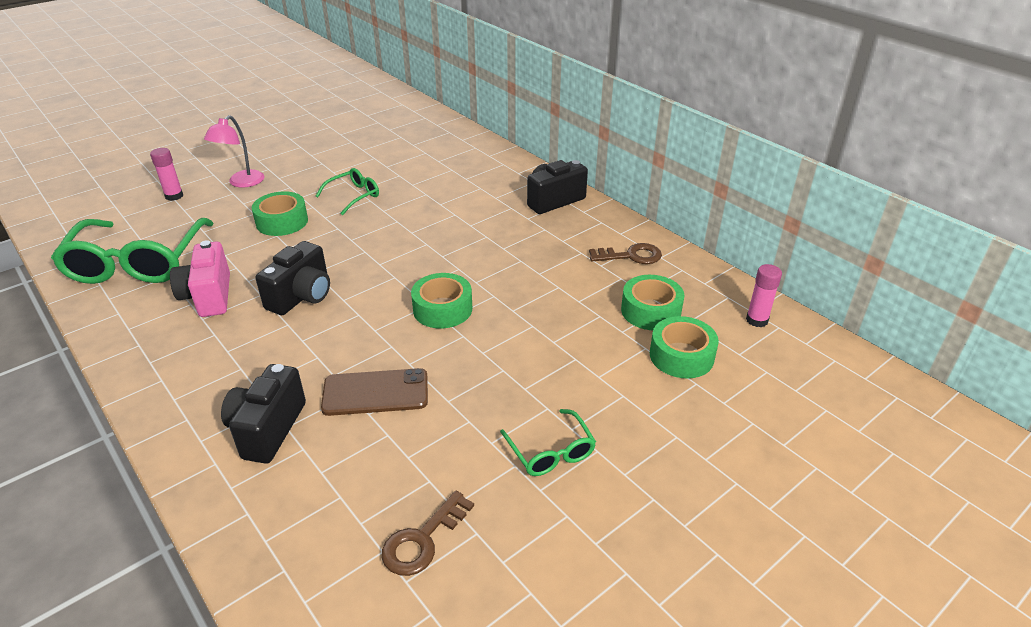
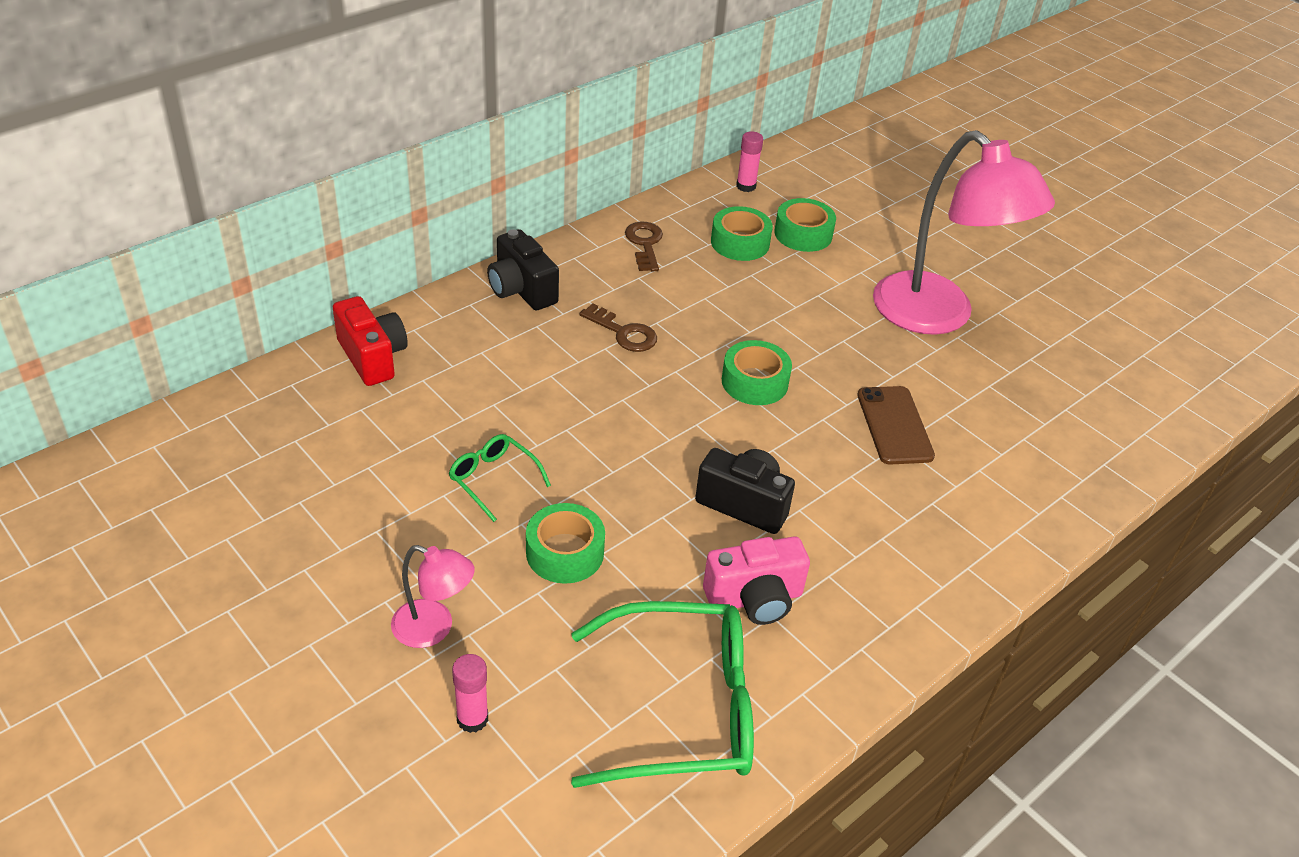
camera: 95 degrees left, 5 degrees up
black camera [221,364,306,464] -> none
brown key [382,491,474,576] -> brown key moved to [579,303,657,352]
green glasses [500,409,596,476] -> pink lamp [873,130,1055,335]
none -> red camera [333,296,408,386]

